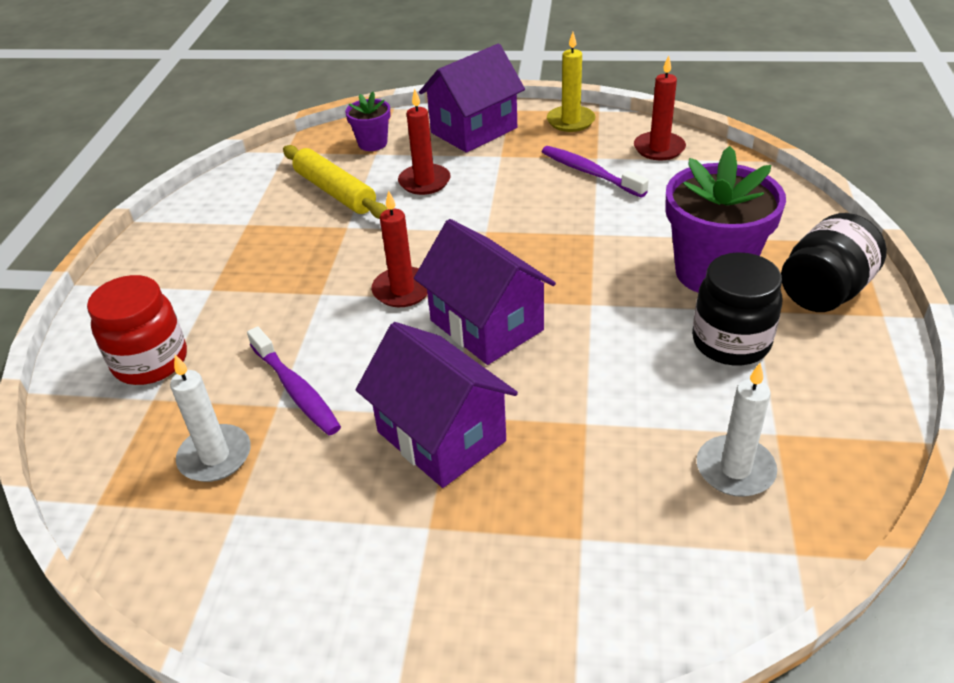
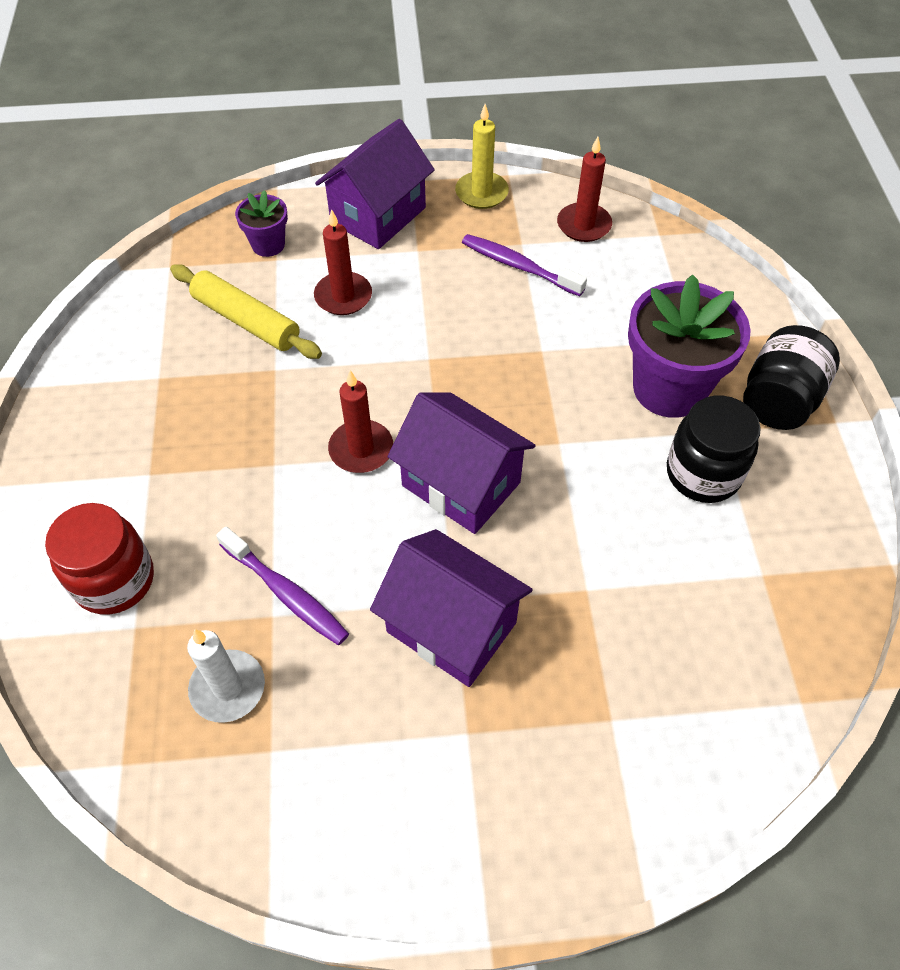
camera: 15 degrees left, 15 degrees up
white candle [697,363,777,497] -> none

